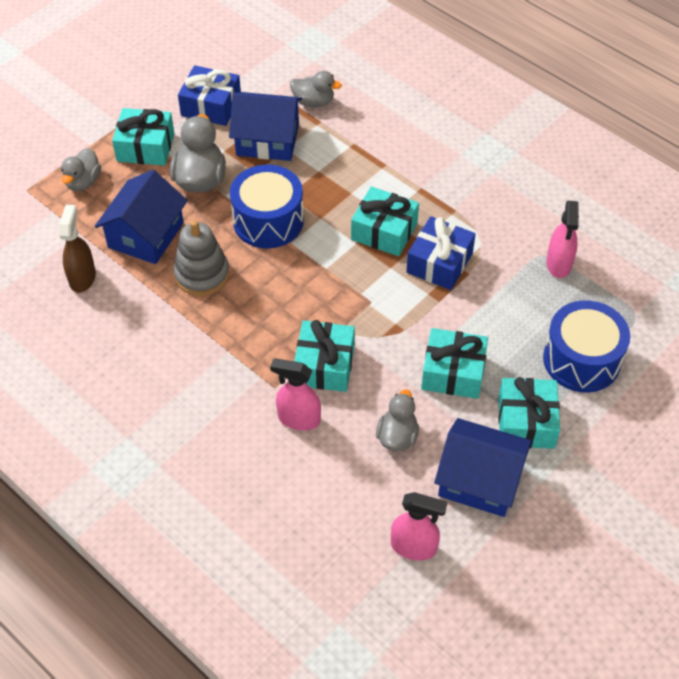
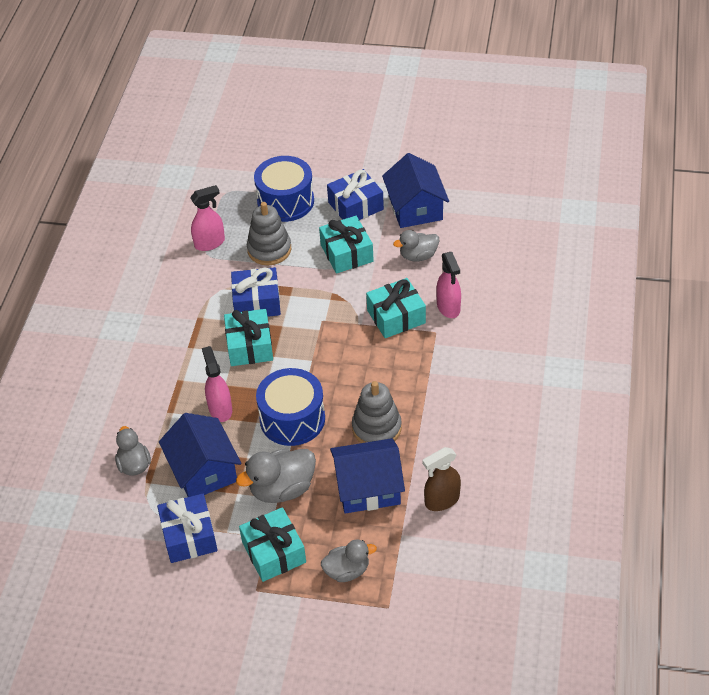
camera: 120 degrees left, 5 degrees down
pink spray bottle [391,492,447,561] -> pink spray bottle moved to [202,346,232,422]
turquoise gift [498,377,560,449] -> blue gift [327,169,384,220]
none -> grey stacking toy [247,202,291,265]

